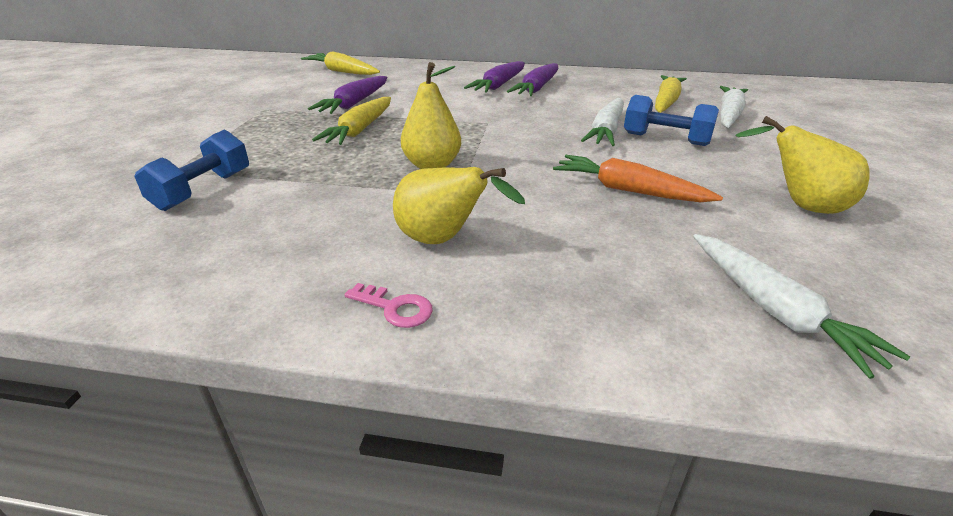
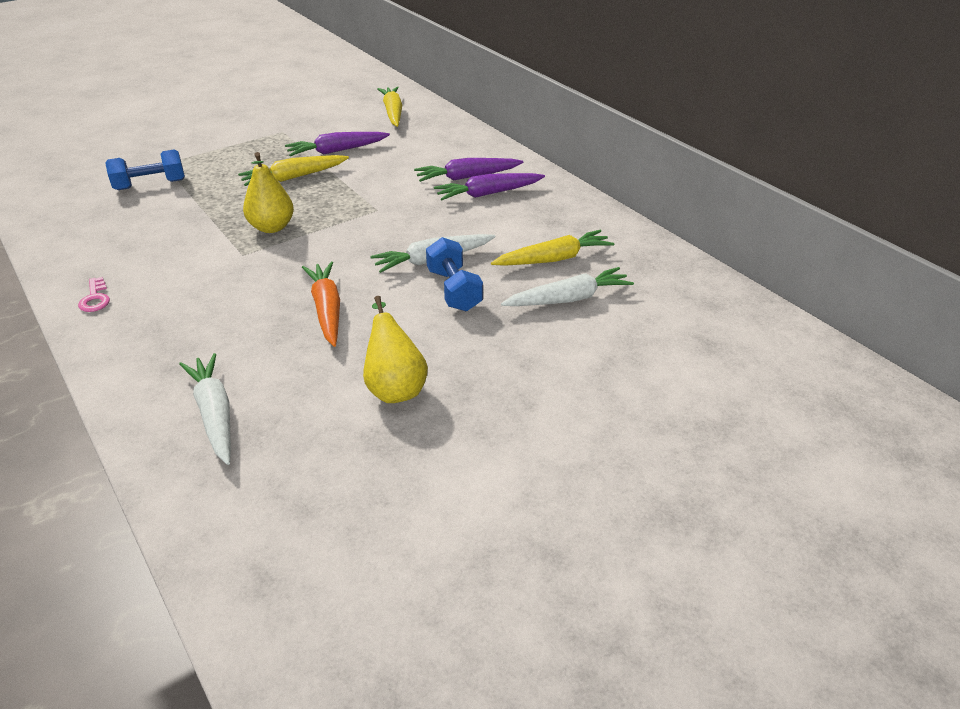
camera: 45 degrees right, 5 degrees up
yellow pear [393,167,525,244] -> none
white carrot [693,234,910,379] -> white carrot turned 135 degrees clockwise [179,353,231,465]

